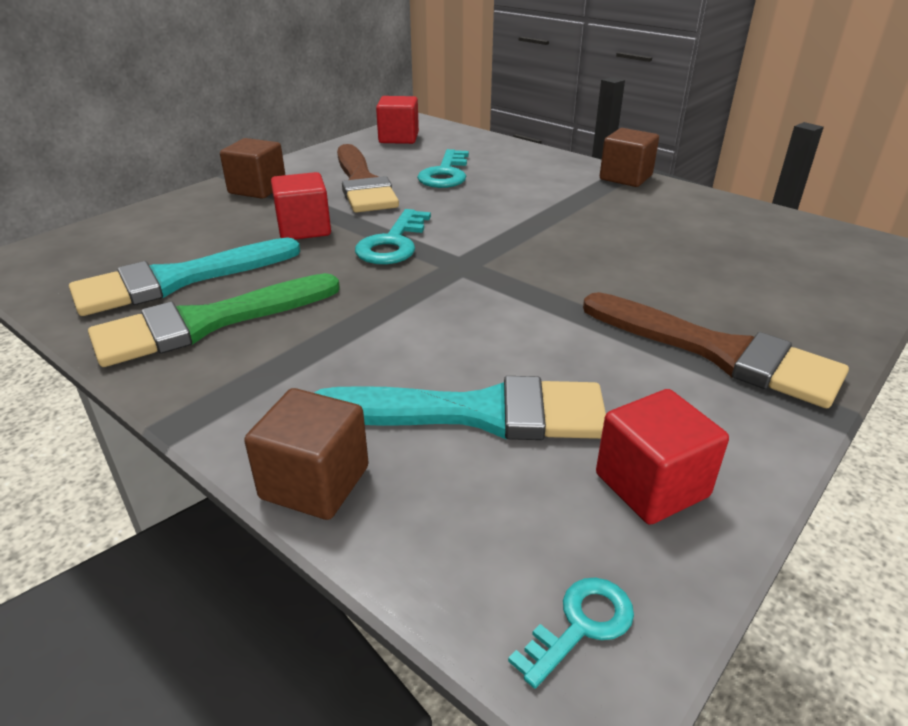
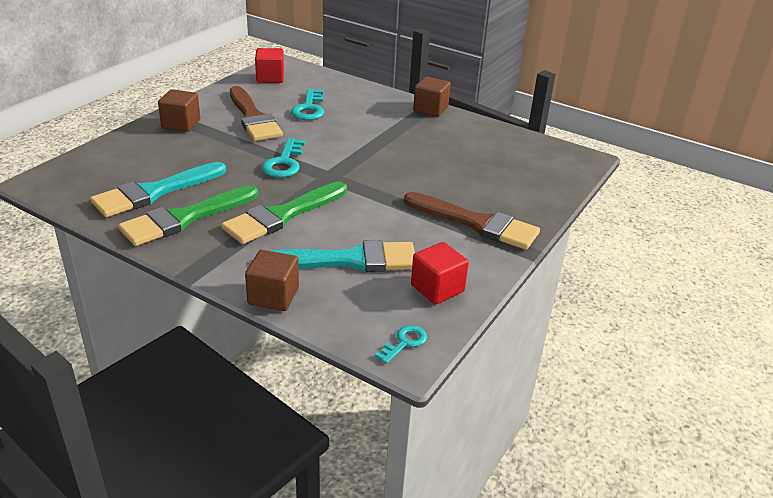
camera: 10 degrees left, 0 degrees up
red cube [271,172,331,239] -> none
none -> green brush [221,182,347,244]

